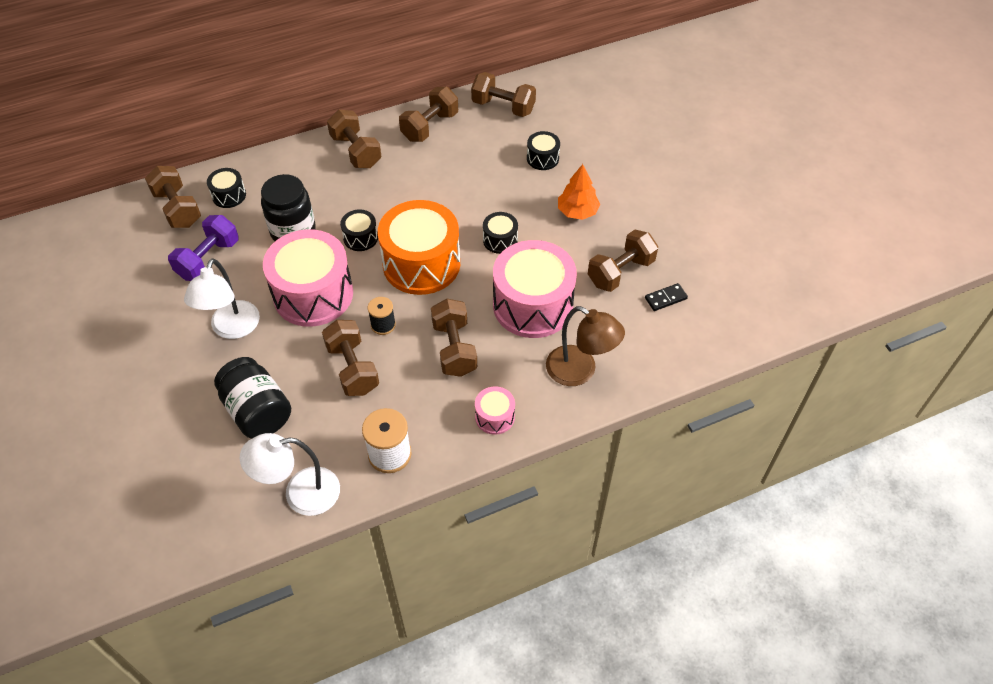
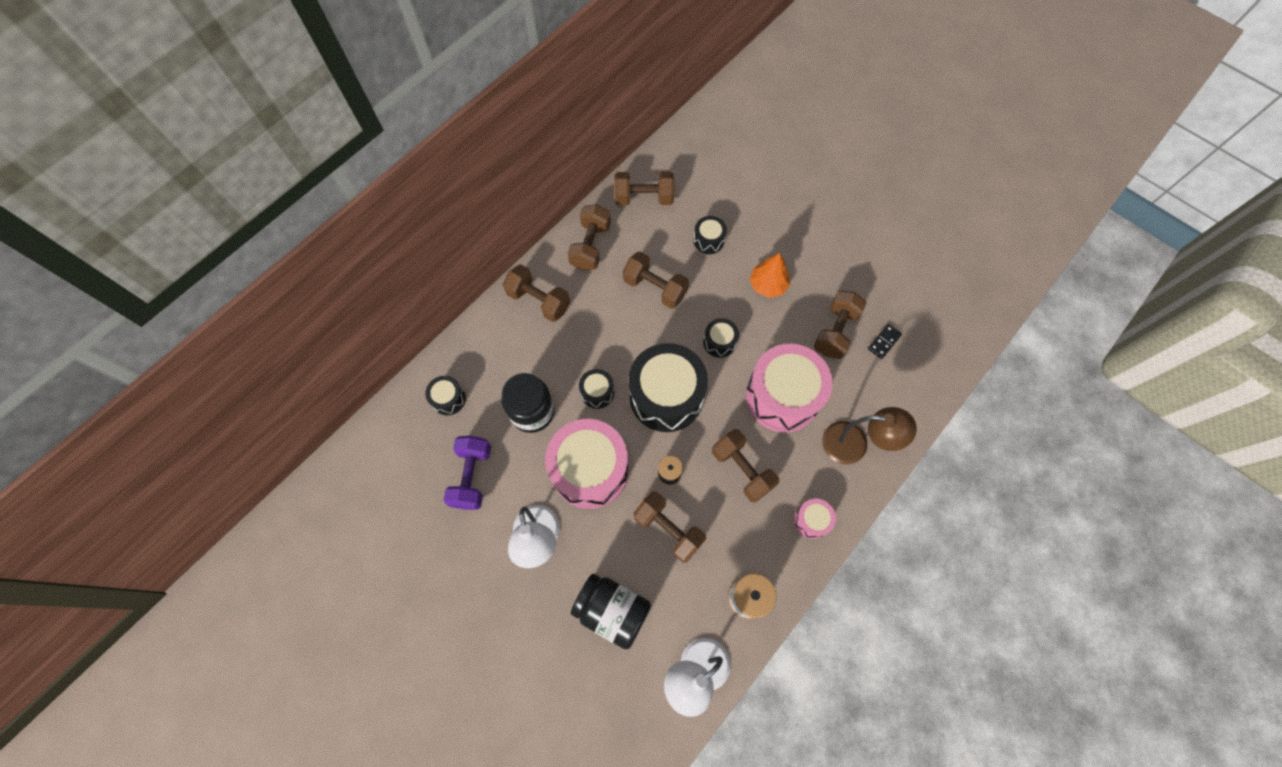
camera: 25 degrees left, 15 degrees up
brown dumbbell [145,166,201,228] -> brown dumbbell moved to [623,252,689,309]
orange drum [378,200,460,295] -> black drum [629,343,708,432]

